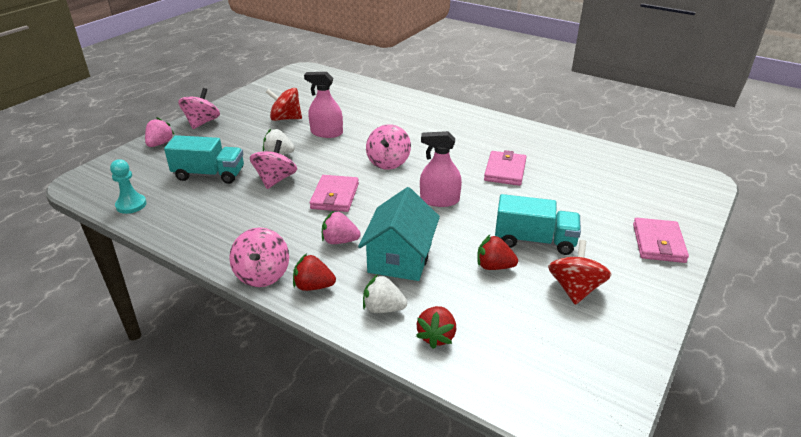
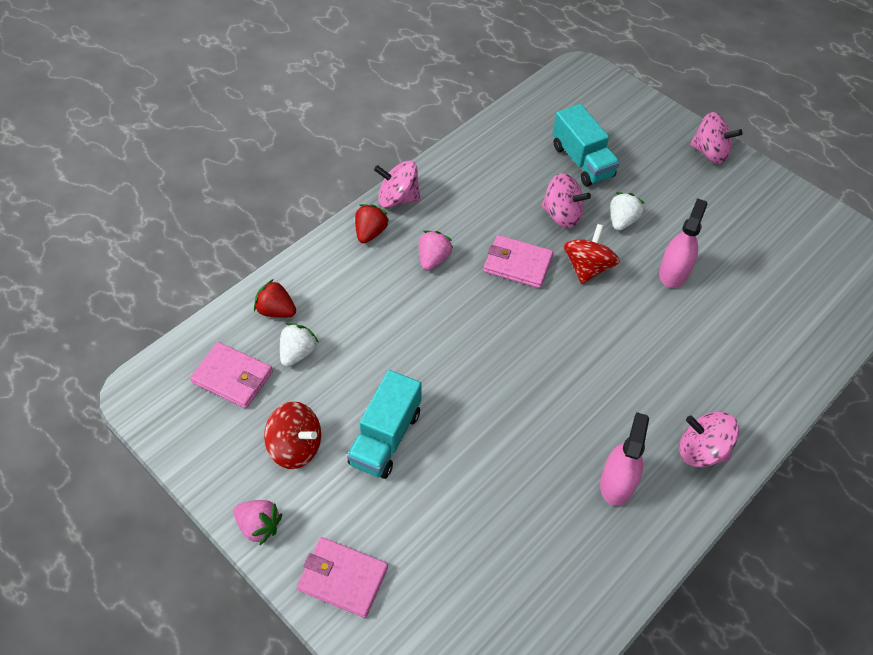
camera: 100 degrees right, 20 degrees up
turquoise pawn [110,159,147,214] -> none
pink strawberry [145,117,175,147] -> pink strawberry moved to [233,500,282,545]
turquoise truck [164,135,244,184] -> turquoise truck turned 45 degrees counterclockwise [553,104,620,186]
red spinning top [266,88,302,121] -> red spinning top moved to [564,224,620,284]
turquoise house [358,187,440,281] -> none
white strawberry [363,274,407,313] -> white strawberry moved to [280,323,319,367]
pink spinning top [366,124,411,170] -> pink spinning top moved to [679,411,739,467]
pink spray bottle [420,131,462,207] -> pink spray bottle moved to [600,412,649,506]
red strawberry [477,235,518,270] -> none
pink wallet [484,150,526,186] -> pink wallet moved to [190,342,273,408]

